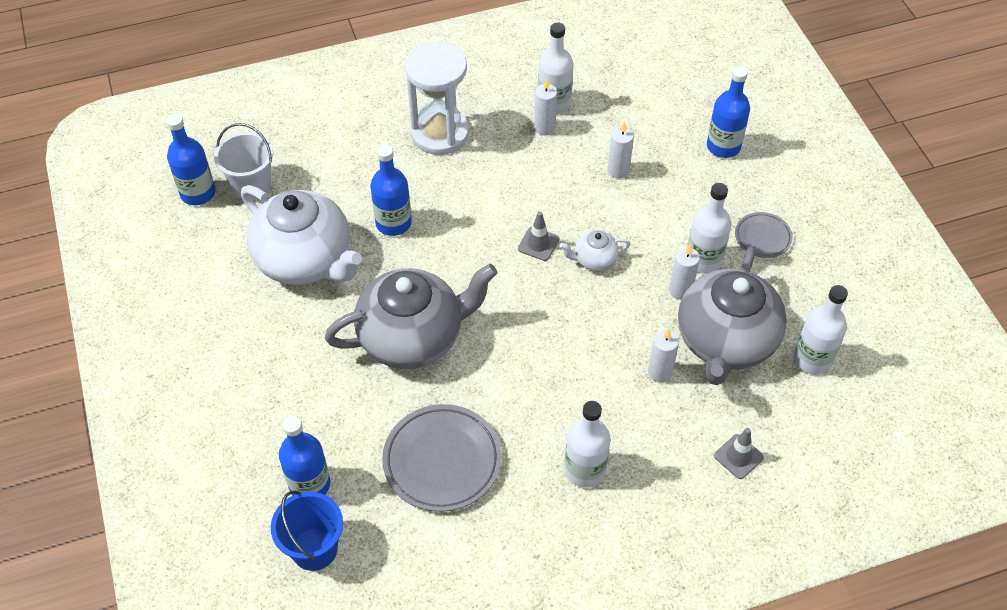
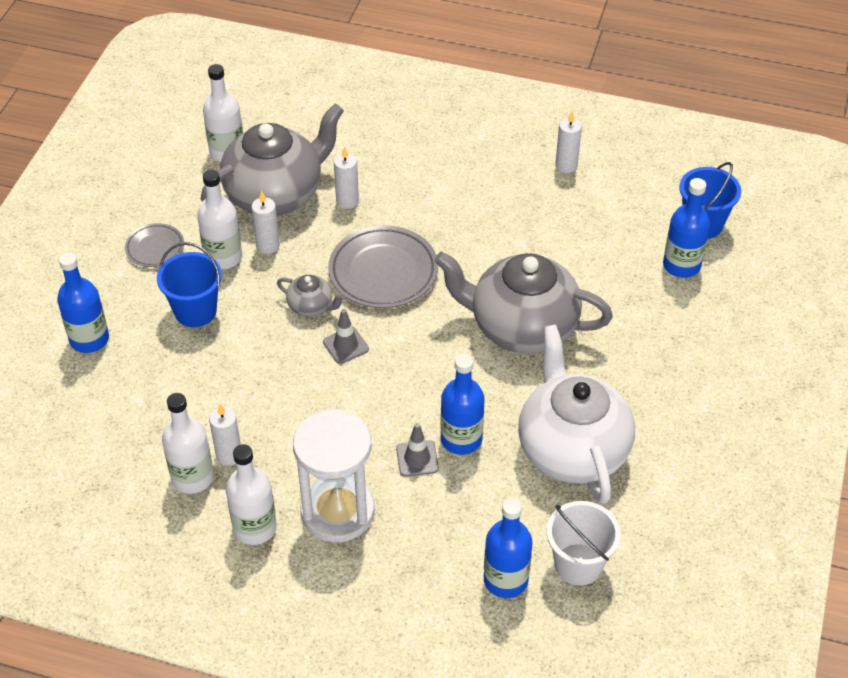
camera: 145 degrees left, 5 degrees down
blue bottle [166,114,215,205] -> blue bottle moved to [484,498,532,598]
grey plate [382,404,501,512] -> grey plate moved to [328,225,438,308]
white teapot [559,230,631,271] -> grey teapot [277,275,345,317]
white bottle [564,401,610,488] -> white bottle moved to [226,444,277,545]
white candle [608,121,634,179] -> white candle moved to [555,111,582,173]
grey traffic cone [714,428,764,479] -> grey traffic cone moved to [396,423,439,477]
none -> blue bucket [157,242,222,327]

